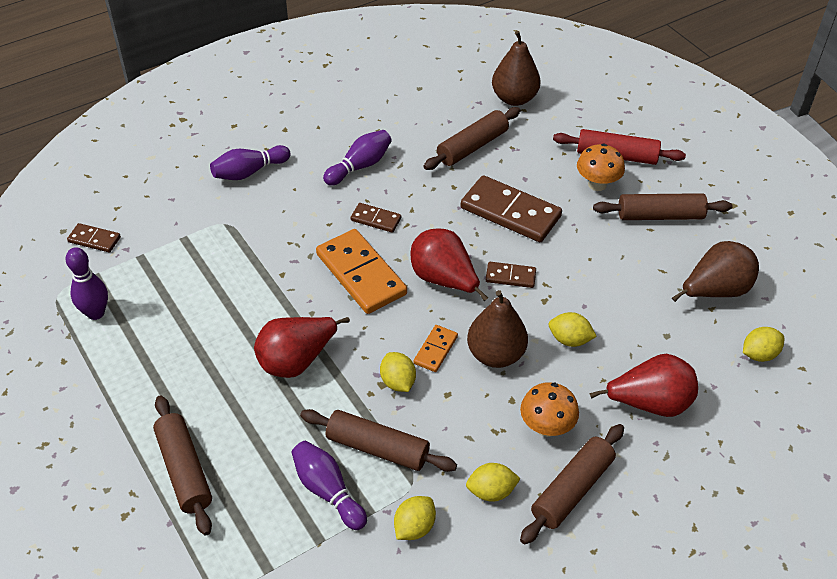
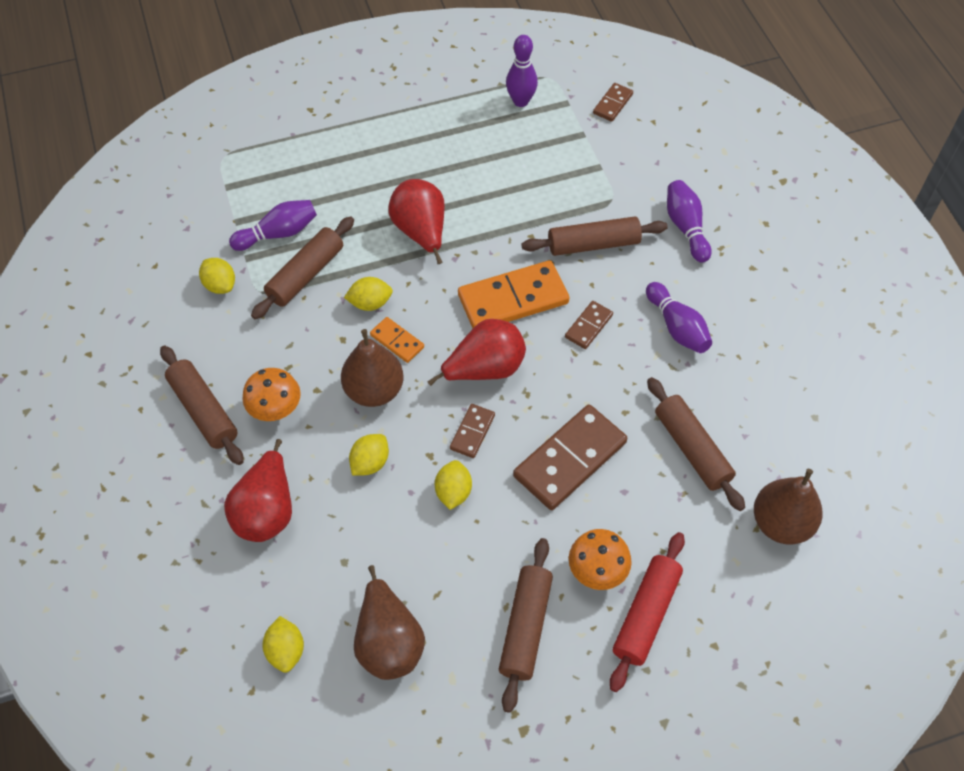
camera: 105 degrees right, 10 degrees up
brown rolling pin [153,395,212,536] -> brown rolling pin moved to [522,216,668,256]
yellow lemon [466,463,521,502] -> yellow lemon moved to [435,460,472,510]

